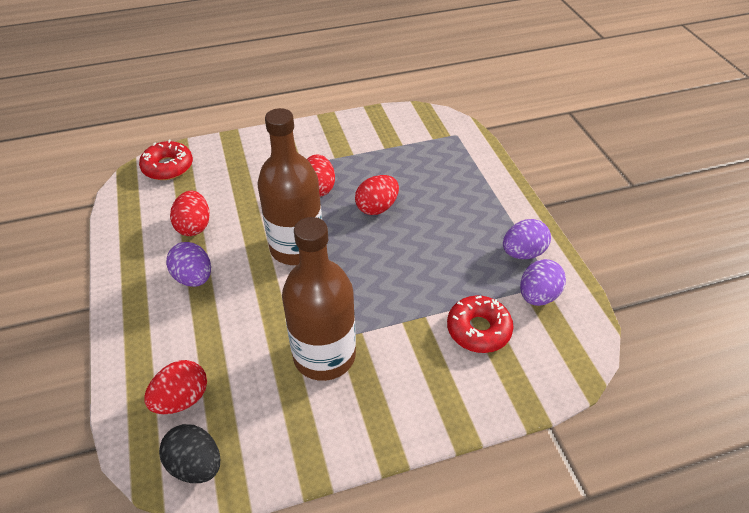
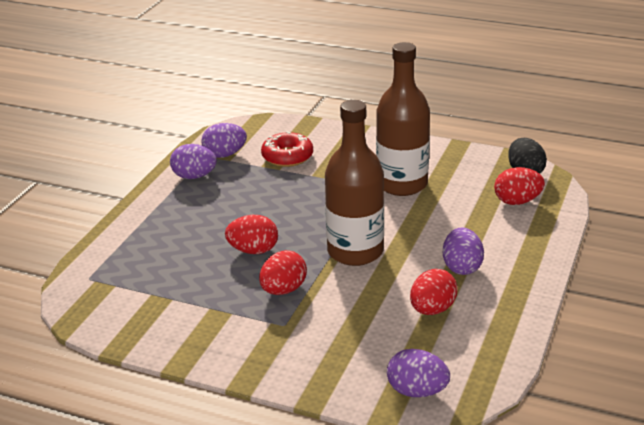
camera: 140 degrees left, 15 degrees down
red donut [139,139,193,180] -> purple egg [387,349,450,397]

